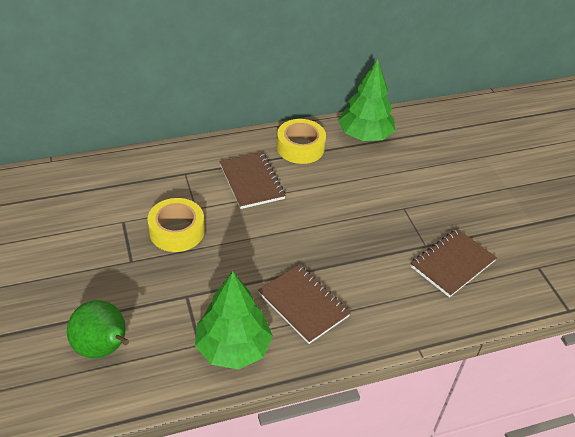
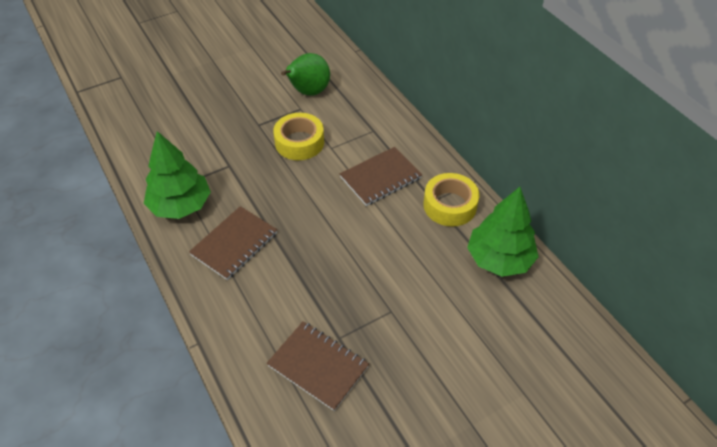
camera: 80 degrees right, 5 degrees up
green pear [67,300,129,359] -> green pear moved to [281,53,330,96]

